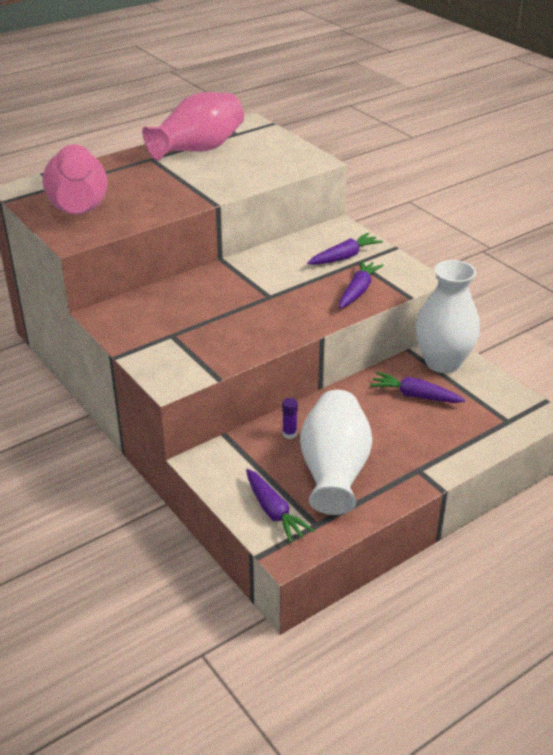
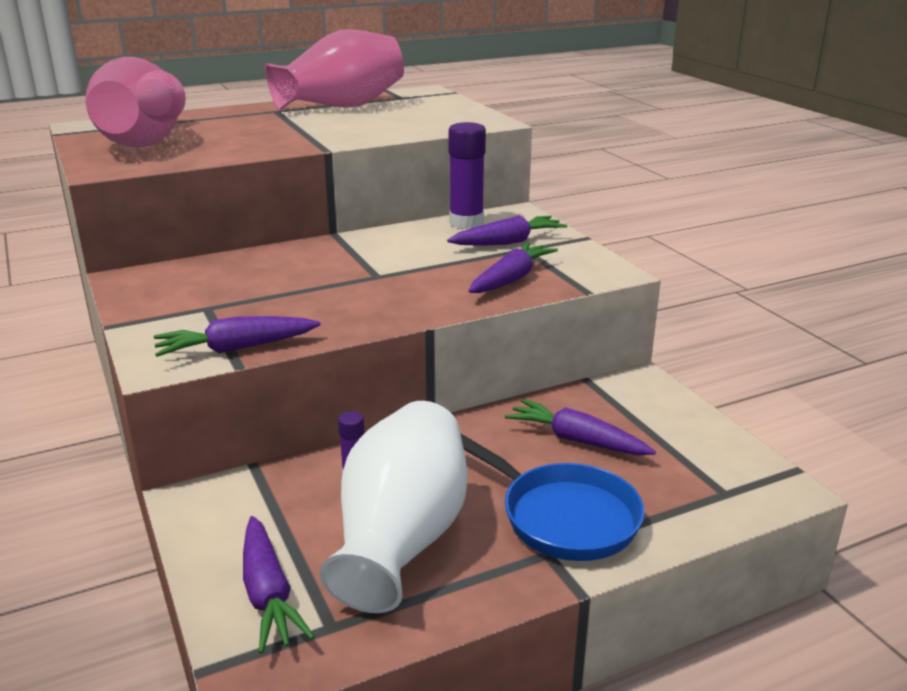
camera: 10 degrees right, 10 degrees down
white vase [416,260,480,373] -> none
none -> purple carrot [154,316,321,357]
none -> purple glue stick [449,122,486,229]
none -> blue pan [461,434,645,561]

